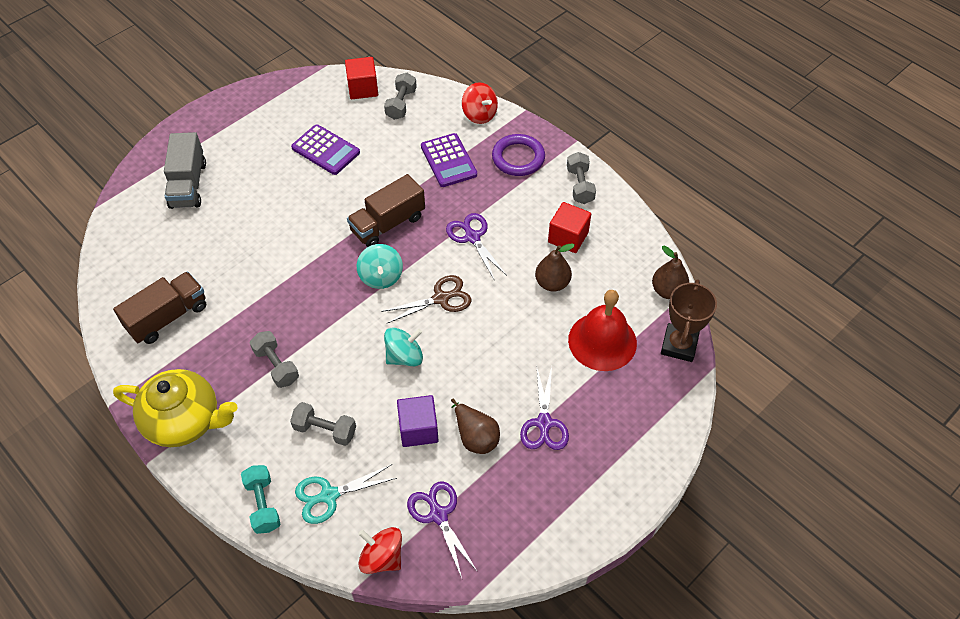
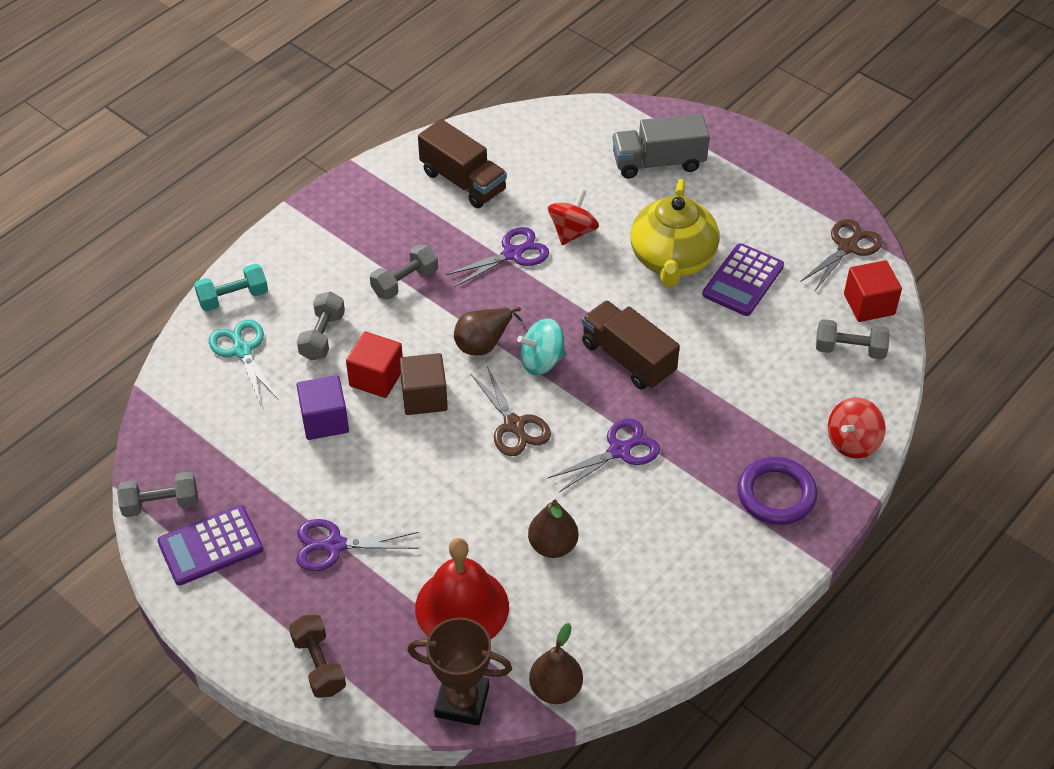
camera: 85 degrees right, 5 degrees down
yellow teapot [113,369,237,447] -> yellow teapot moved to [631,179,719,287]
red spinning top [358,527,402,574] -> red spinning top moved to [548,189,599,245]
turquoise spinning top [384,327,423,366] -> brown cube [399,353,448,415]
purple scissors [407,481,478,578] -> purple scissors moved to [445,227,549,287]
purple calculator [421,133,477,187] -> purple calculator moved to [157,505,263,585]
brown pear [451,399,500,454] -> brown pear moved to [454,307,523,356]
red cube [548,202,591,253] -> red cube moved to [346,331,403,398]
grey dumbbell [567,152,596,204] -> grey dumbbell moved to [117,472,198,517]
none -> brown dumbbell [289,615,346,698]
none -> brown scissors [800,219,883,292]

